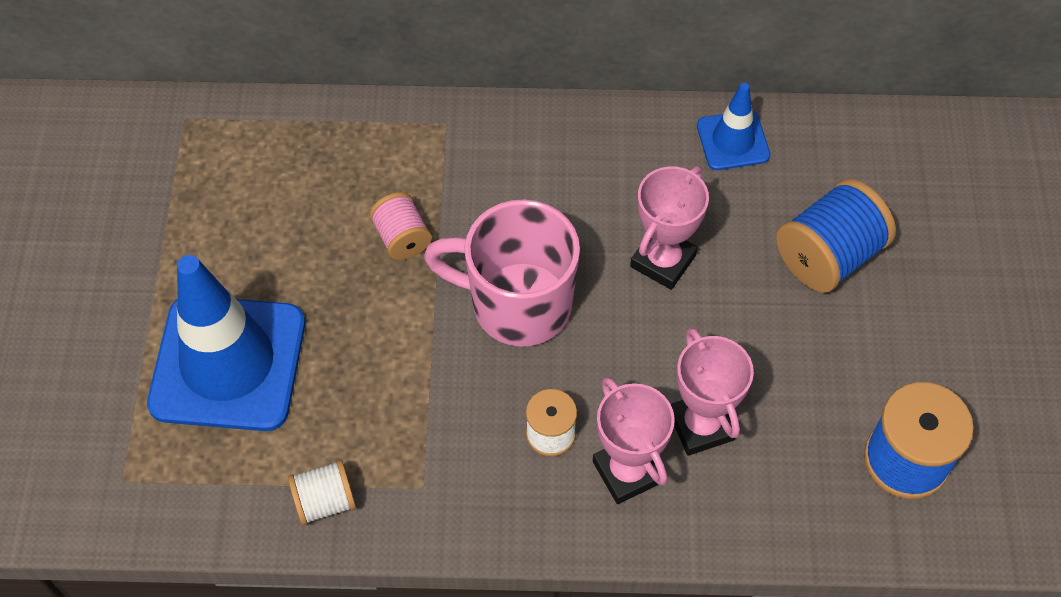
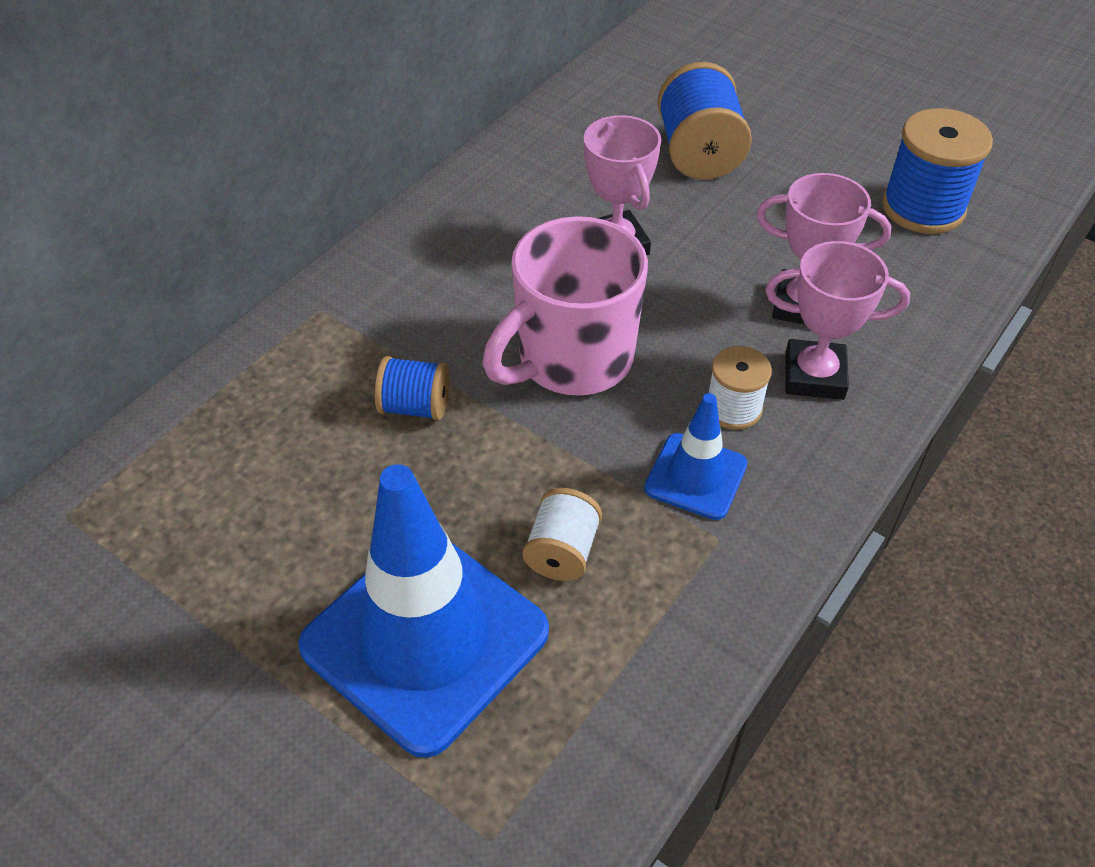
camera: 55 degrees left, 10 degrees down
white spool [288,460,356,525] -> white spool moved to [523,488,602,581]
pink spool [369,192,432,260] -> blue spool [375,356,450,421]
blue traffic cone [697,83,770,170] -> blue traffic cone moved to [644,393,747,520]

